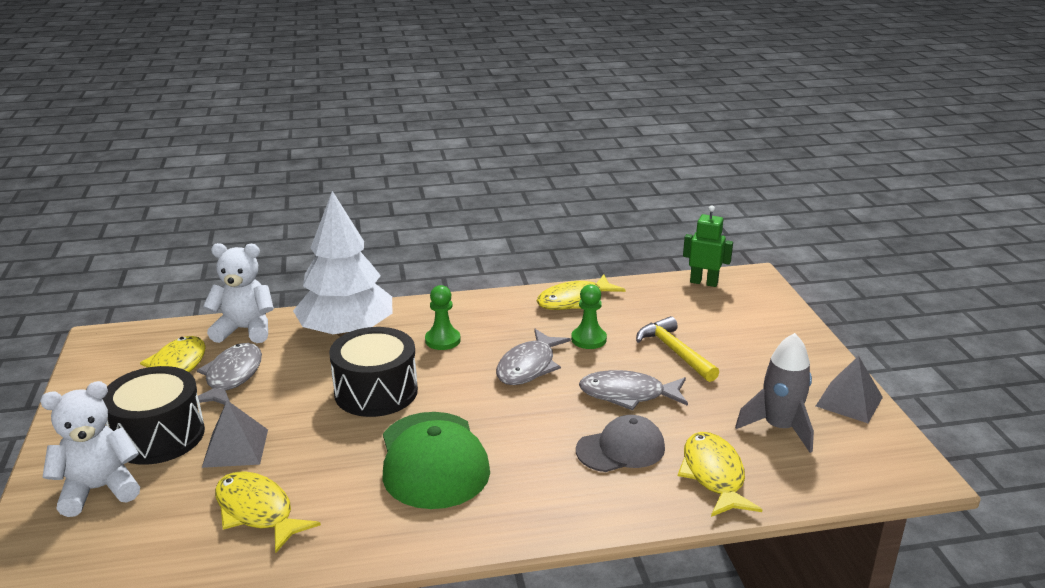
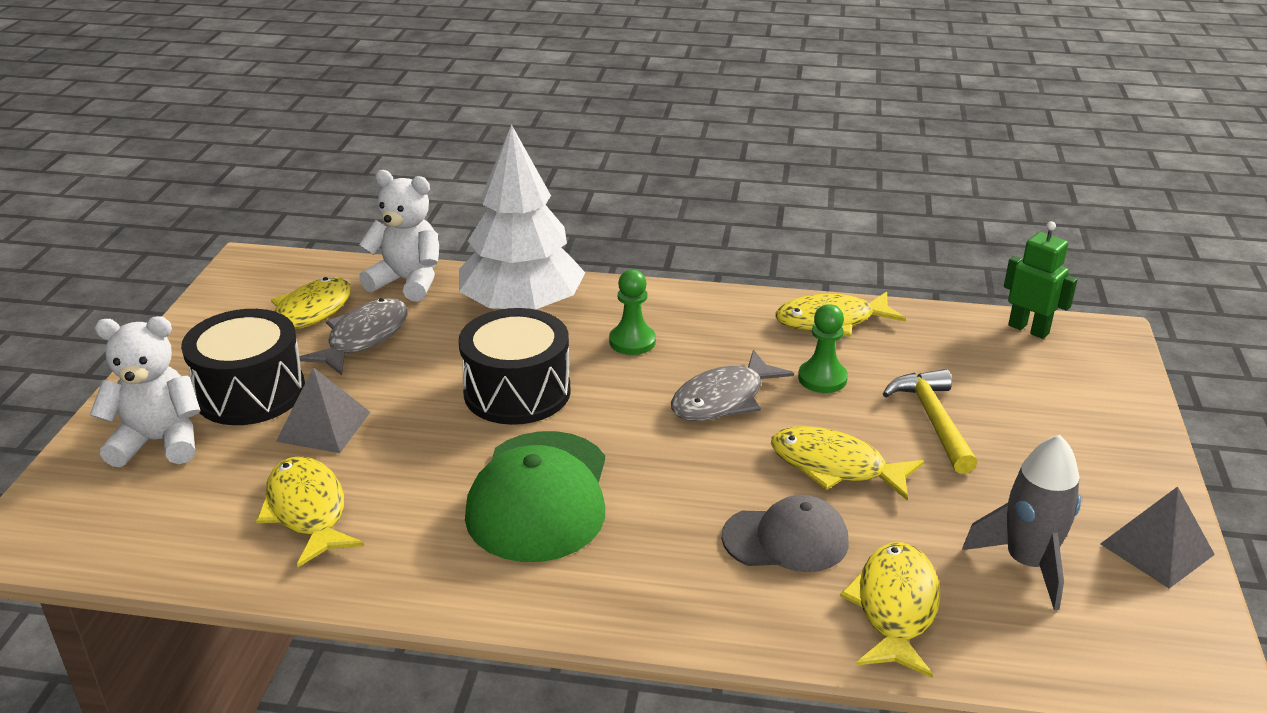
camera: 20 degrees right, 5 degrees up
grey fish [579,370,688,411] -> yellow fish [771,426,924,501]

